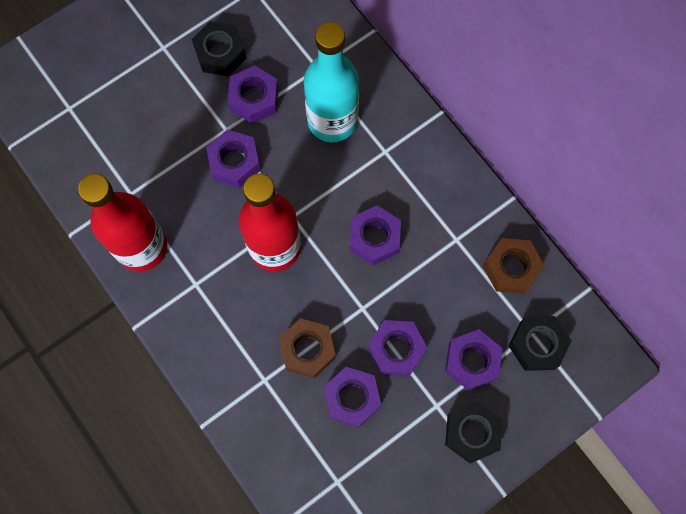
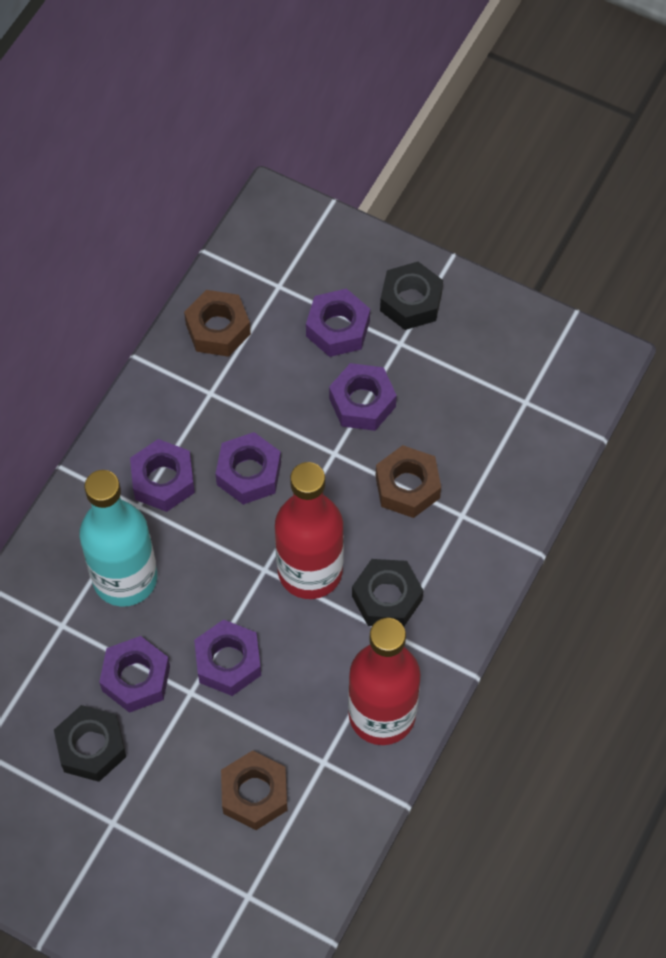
camera: 115 degrees left, 10 degrees down
purple nut [324,367,381,427] -> purple nut moved to [130,439,195,512]
black nut [509,316,571,371] -> black nut moved to [352,559,423,626]
none -> brown nut [221,750,288,830]

